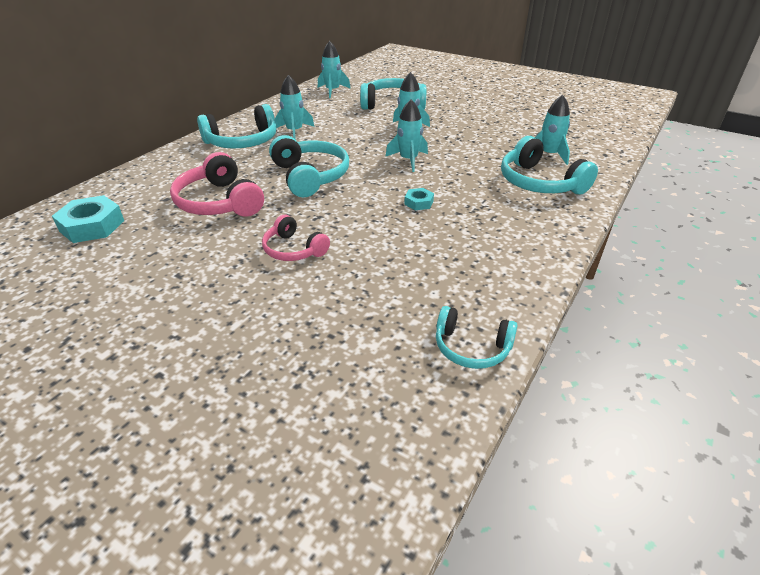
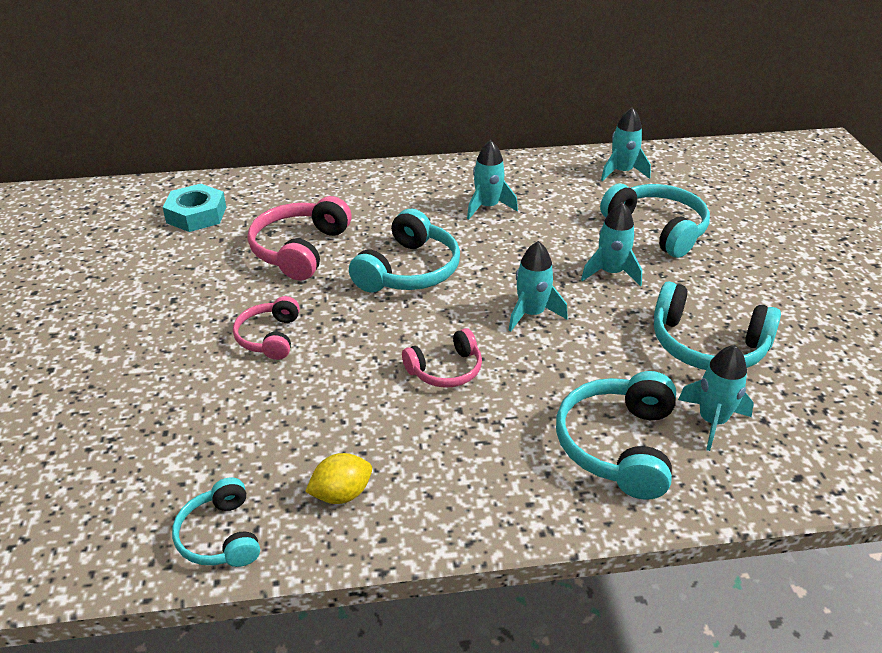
camera: 50 degrees right, 0 degrees up
turquoise headphones [197,104,277,148] -> turquoise headphones moved to [654,281,781,370]
turquoise nut [404,188,434,210] -> pink headphones [402,328,482,388]
none -> yellow lemon [305,453,372,504]

